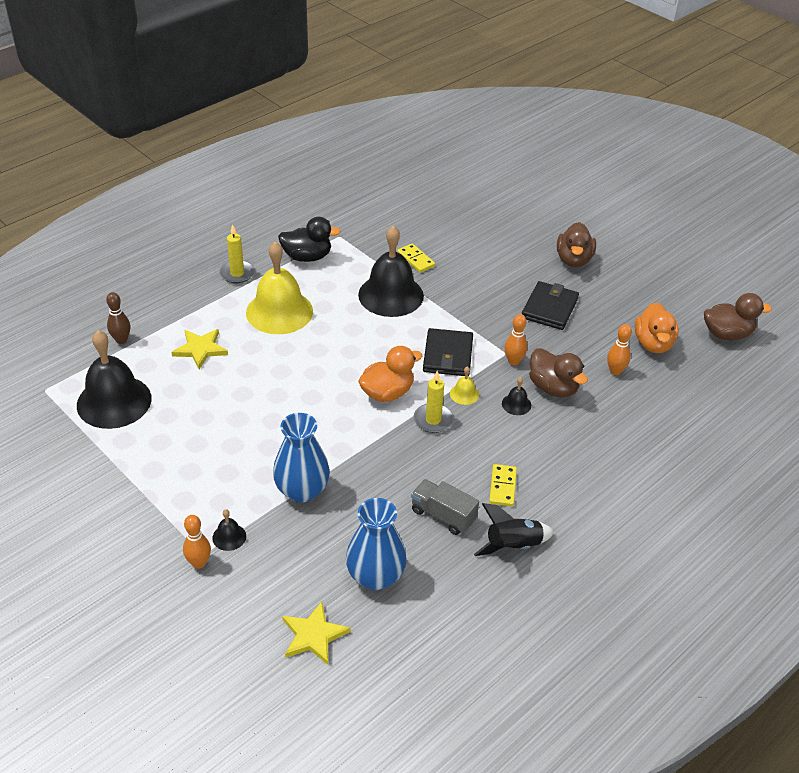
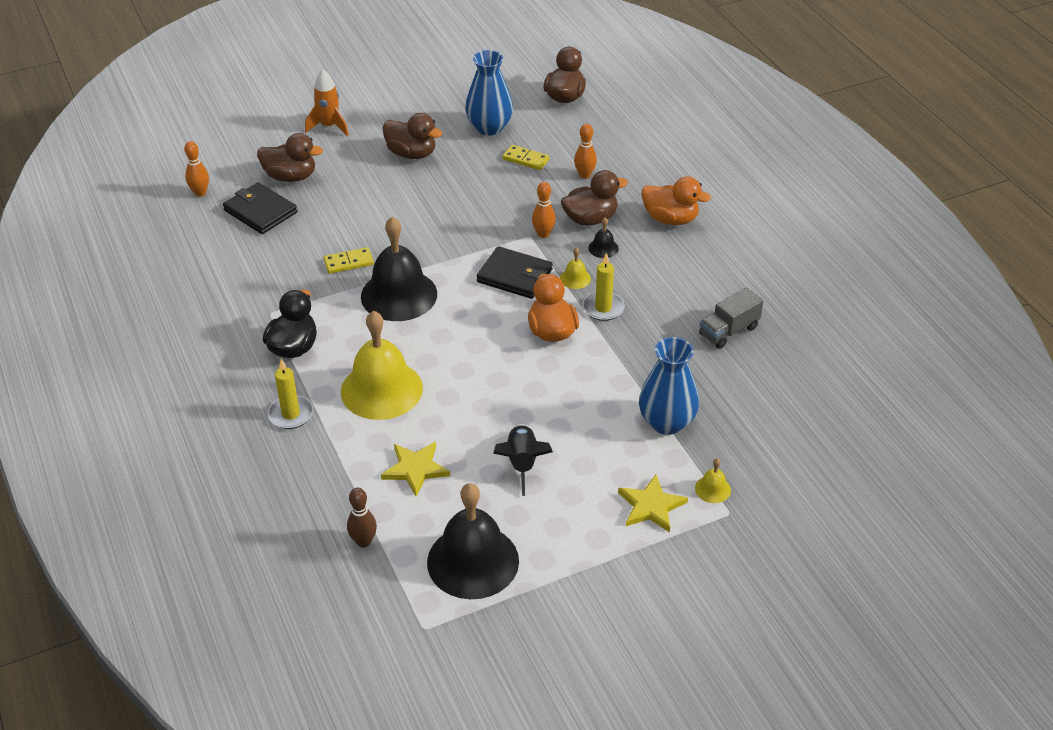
camera: 70 degrees left, 0 degrees up
orange bowling pin [183,515,211,569] -> orange bowling pin moved to [184,141,209,197]
black bell [212,509,246,551] -> yellow bell [695,458,731,503]
yellow star [282,601,351,665] -> yellow star moved to [618,475,688,533]
blue vase [346,498,407,590] -> blue vase moved to [465,50,513,135]
black rocket [474,503,554,556] -> black rocket moved to [493,424,553,496]
yellow domino [489,464,517,506] -> yellow domino moved to [503,145,549,170]
black wallet [522,281,579,330] -> black wallet moved to [223,182,297,234]
orange duck [635,302,679,353] -> orange duck moved to [641,176,711,225]
none -> brown duck [257,133,323,182]
none -> orange rocket [305,70,349,136]

